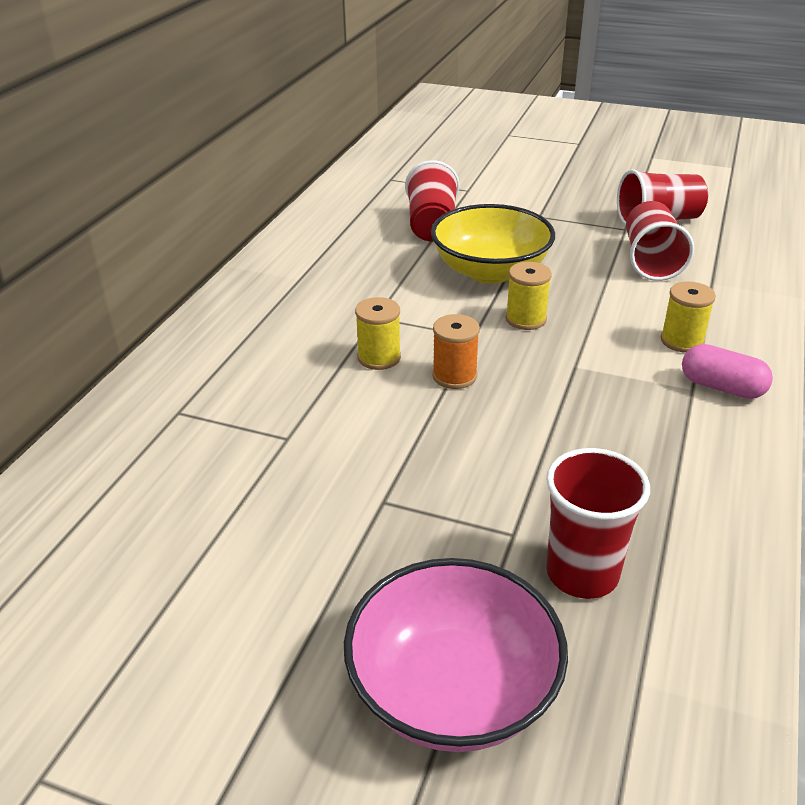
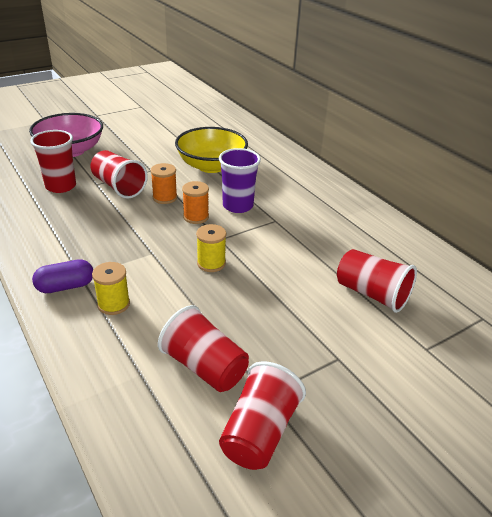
camera: 125 degrees right, 0 degrees up
yellow spool [355,297,401,370] -> purple cup [219,148,261,213]
yellow bowl [431,204,555,283] -> yellow bowl moved to [175,127,248,173]
pink capsule [682,344,773,399] -> purple capsule [32,259,93,293]
none -> red cup [91,150,148,199]
none -> orange spool [150,163,177,204]

